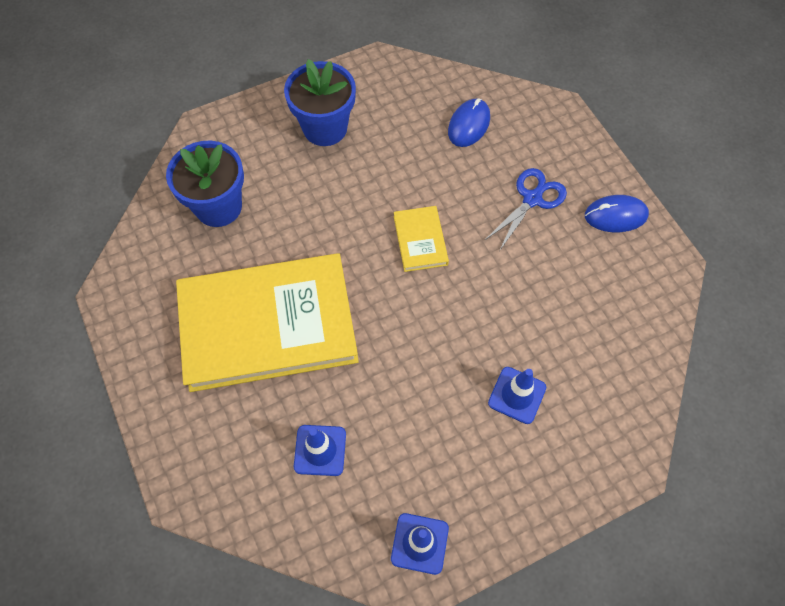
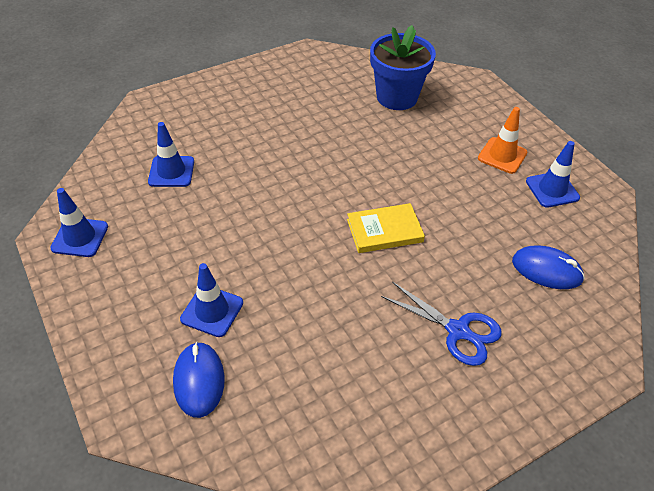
camera: 85 degrees right, 15 degrees down
yellow book [176,253,359,392] -> none
blue flower pot [284,59,356,146] -> orange traffic cone [478,107,527,174]
blue mouse [585,195,649,232] -> blue mouse moved to [173,342,225,418]
none -> blue traffic cone [526,141,580,208]

